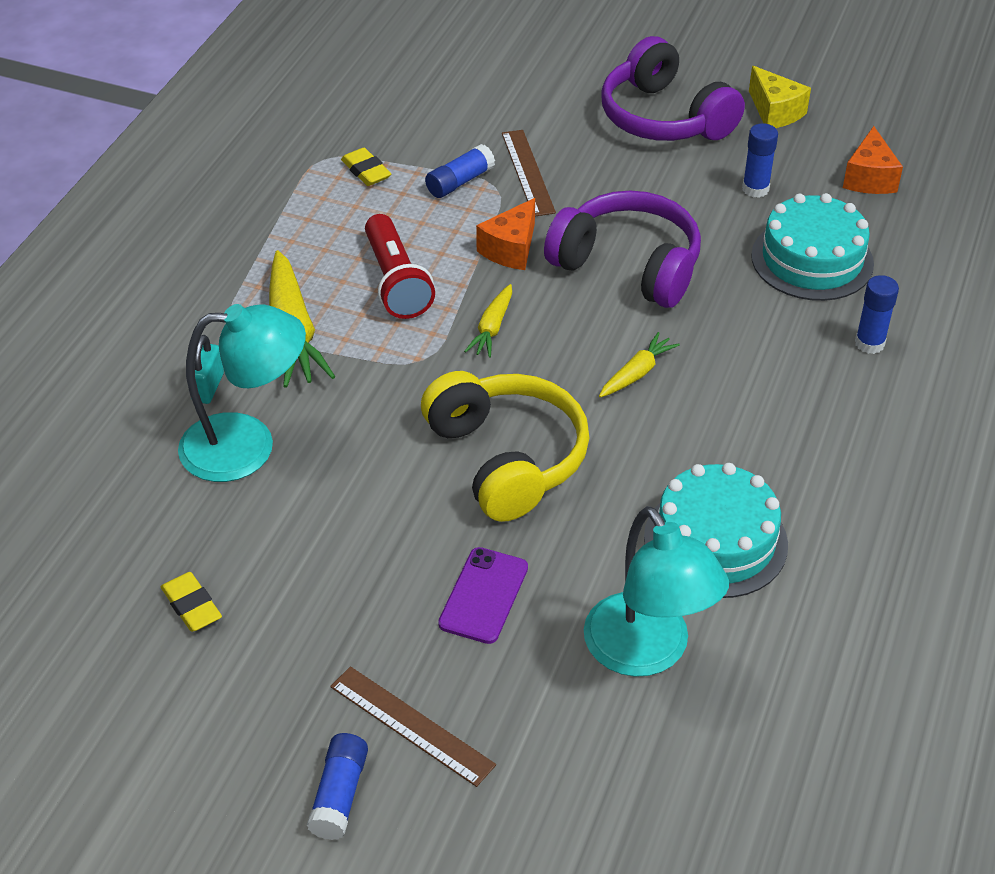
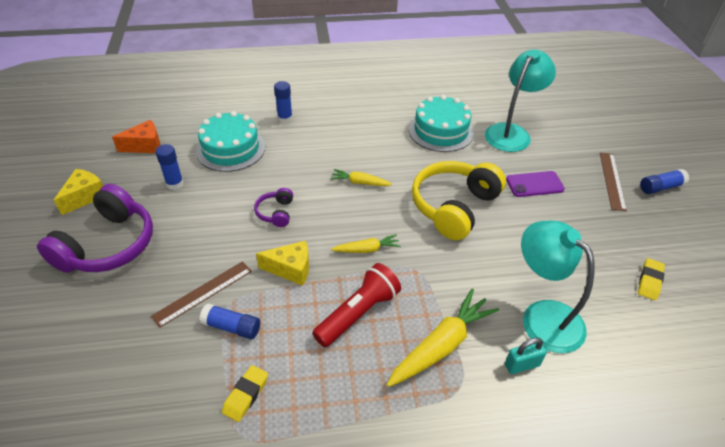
camera: 120 degrees left, 0 degrees up
orange cheese [476,198,535,270] -> yellow cheese [256,240,309,286]
purple headphones [544,191,701,308] -> purple headphones [254,188,293,227], size x0.46

